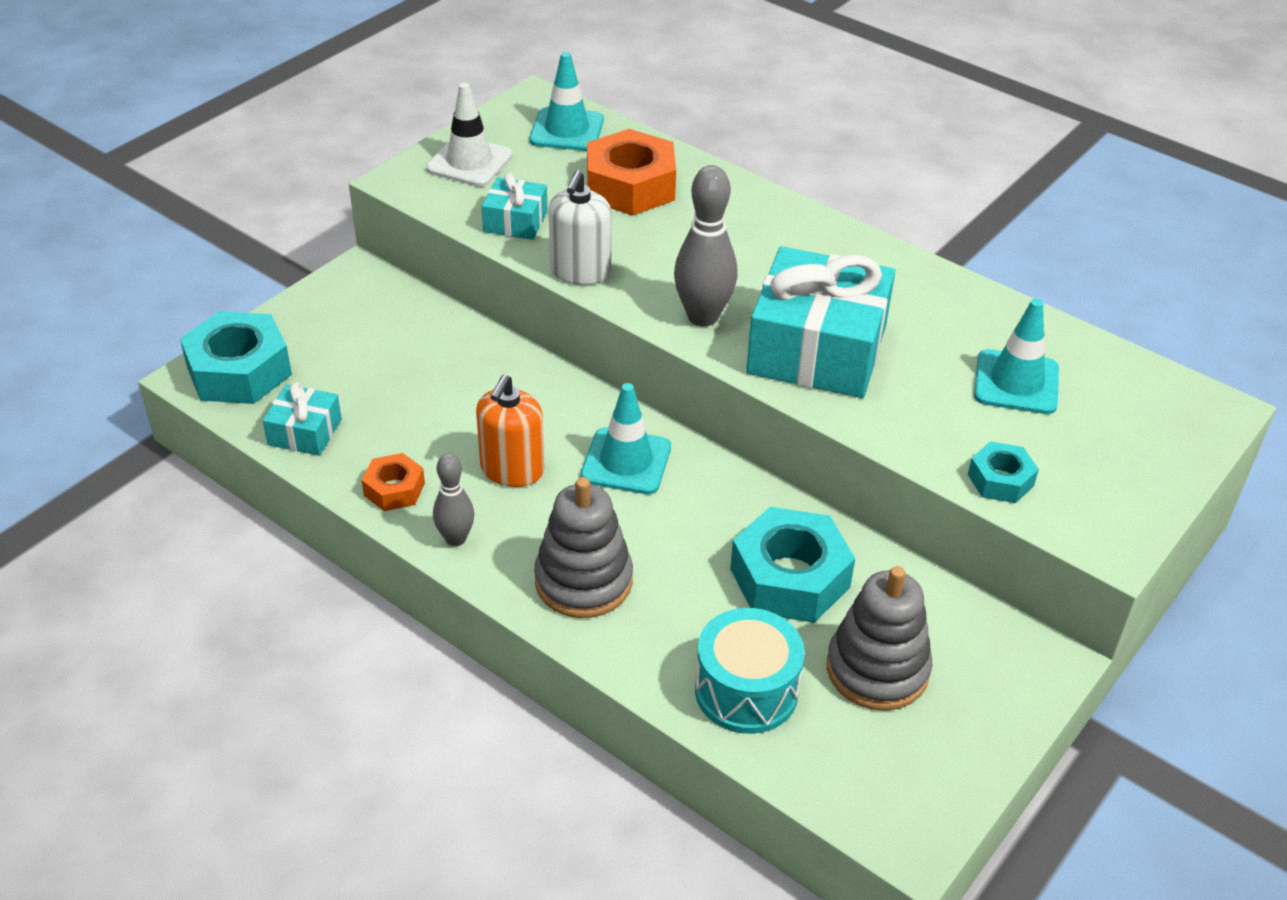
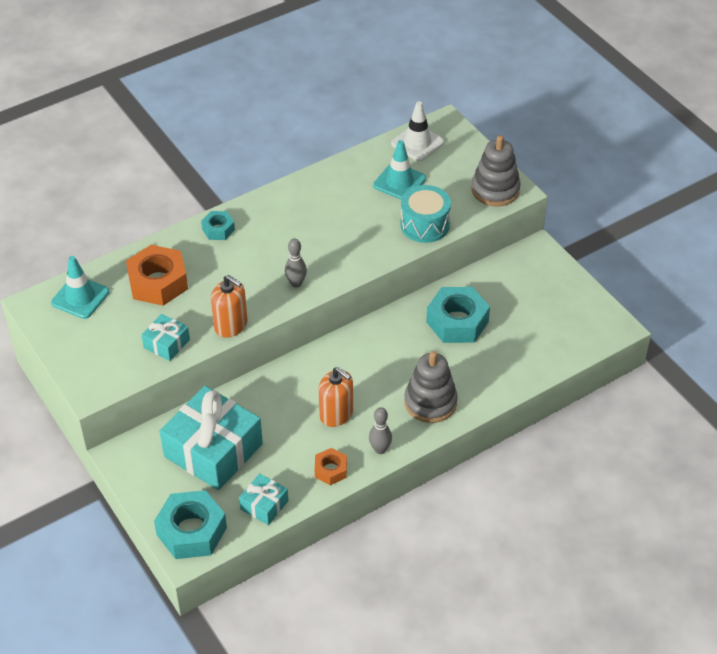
camera: 70 degrees left, 5 degrees up
white traffic cone [426,83,513,187] -> white traffic cone moved to [391,101,444,161]
white soap dispenser [549,170,612,285] -> orange soap dispenser [211,275,247,338]
turquoise traffic cone [581,383,671,494] -> none
grey bowling pin [674,165,738,327] -> grey bowling pin [285,239,307,288], size x0.61
turquoise drum [695,608,805,734] -> turquoise drum moved to [400,185,451,243]
turquoise gift [746,246,895,398] -> turquoise gift moved to [160,386,263,490]
grey stacking toy [827,566,932,711] -> grey stacking toy moved to [471,135,521,207]
turquoise nut [968,441,1039,503] -> turquoise nut moved to [201,211,235,240]

